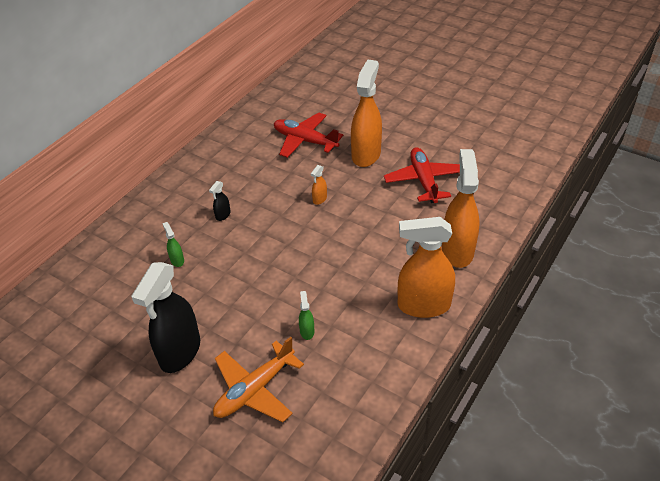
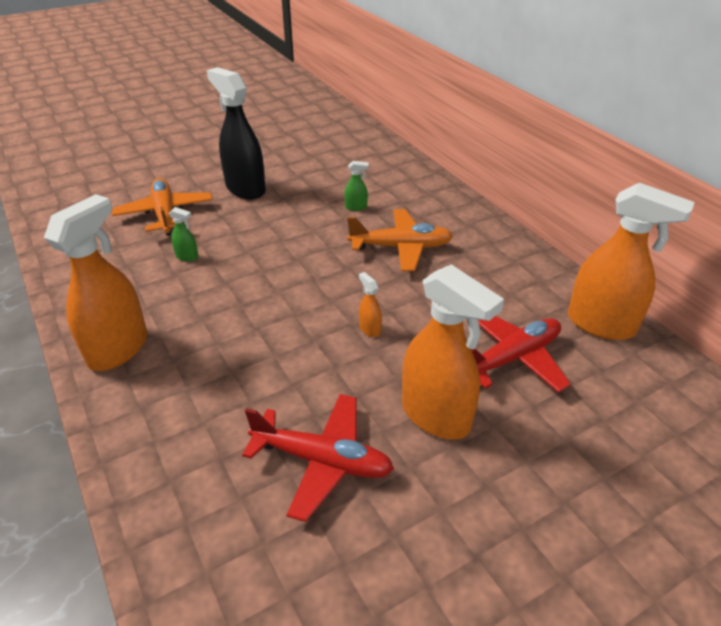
camera: 115 degrees right, 5 degrees down
black spray bottle [209,181,231,221] -> orange plane [347,209,453,271]
orange spray bottle [442,149,479,268] -> orange spray bottle moved to [568,183,695,340]

